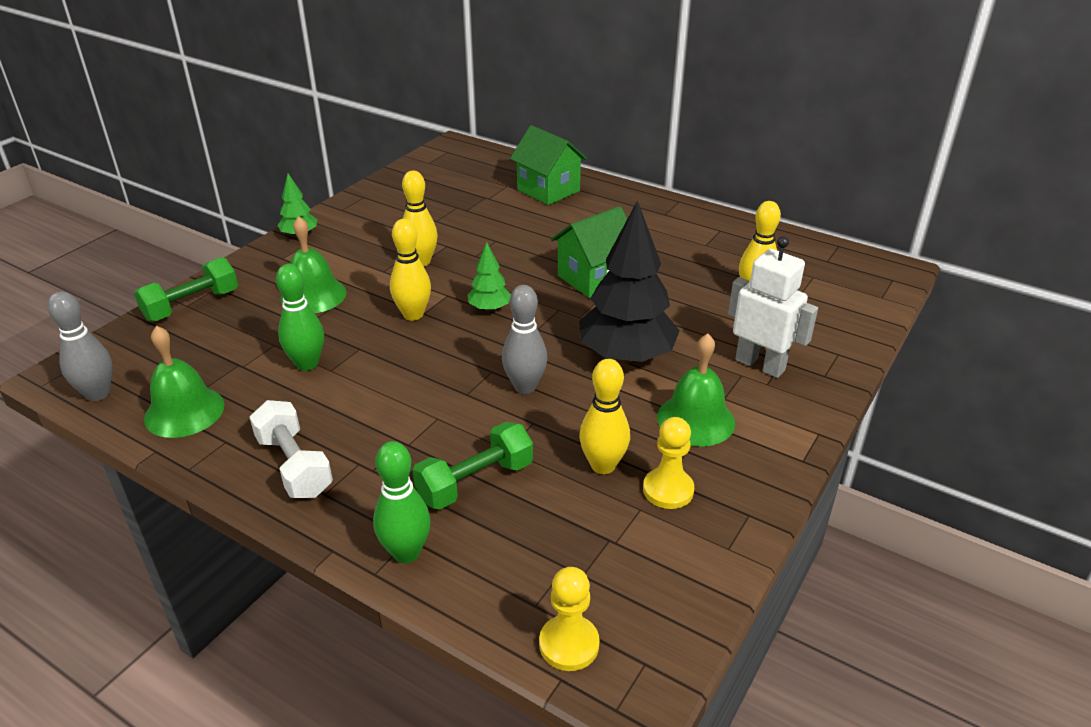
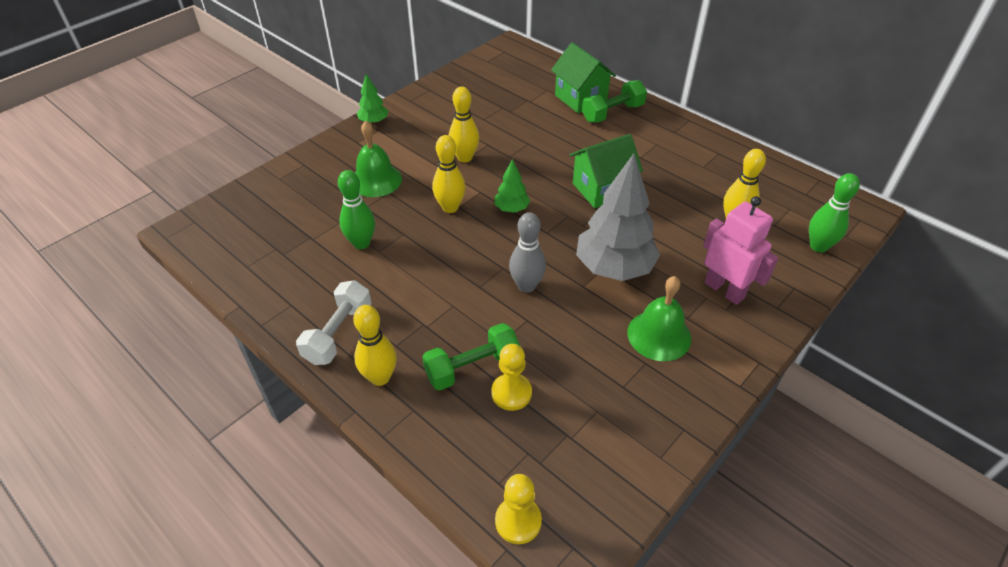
camera: 10 degrees right, 10 degrees up
grey bowling pin [47,291,113,401] -> none
green dumbbell [134,257,238,322] -> green dumbbell moved to [582,80,647,123]
green bell [144,326,225,438] -> none
white dumbbell [250,400,333,498] -> white dumbbell turned 45 degrees clockwise [296,280,371,365]
green bowling pin [373,441,431,563] -> green bowling pin moved to [809,173,860,253]
black tree [579,200,680,364] -> grey tree [576,154,660,281]
yellow bowling pin [579,359,630,474] -> yellow bowling pin moved to [353,305,397,386]
yellow pawn [643,417,694,509] -> yellow pawn moved to [491,344,532,411]
white robot [728,236,818,378] -> pink robot [703,196,778,305]

